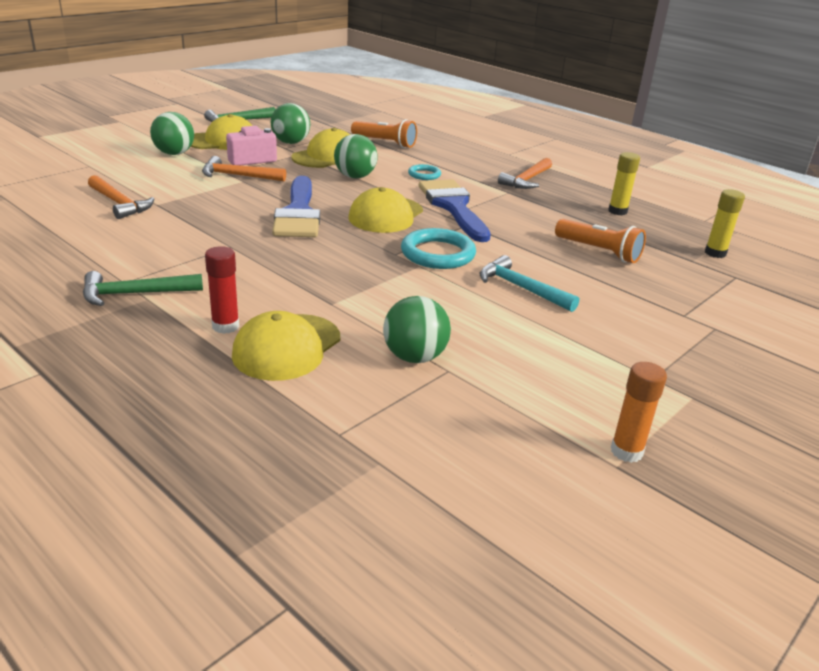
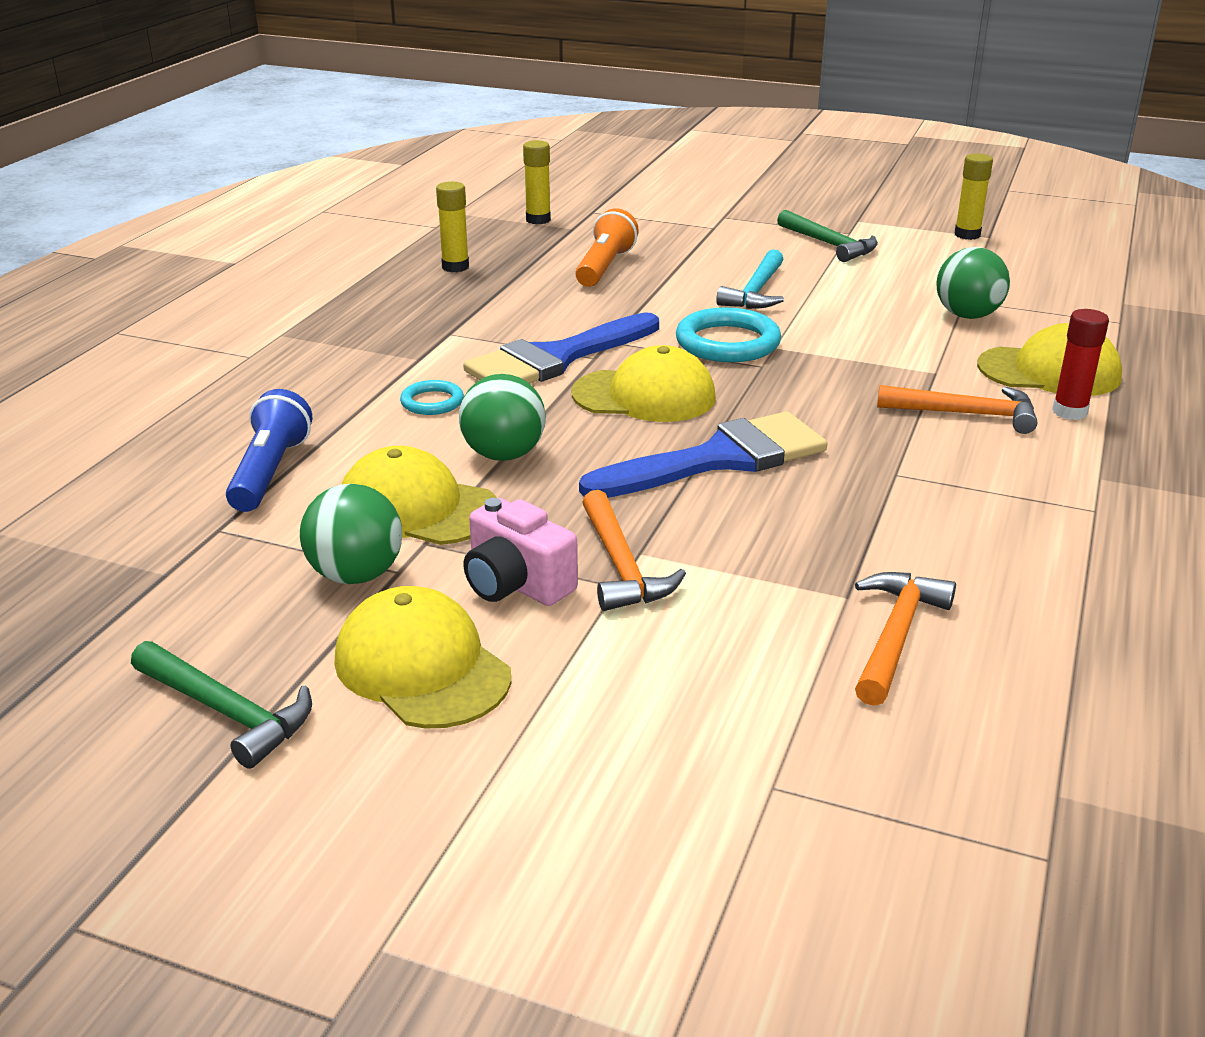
camera: 110 degrees left, 0 degrees up
green hammer [83,271,203,306] -> green hammer moved to [777,210,878,262]
green ball [150,112,194,155] -> none
orange flashlight [351,119,417,148] -> blue flashlight [226,389,312,512]
orange hammer [498,158,552,189] -> orange hammer moved to [877,385,1037,434]
orange glue stick [611,362,667,463] -> yellow glue stick [954,153,993,240]

